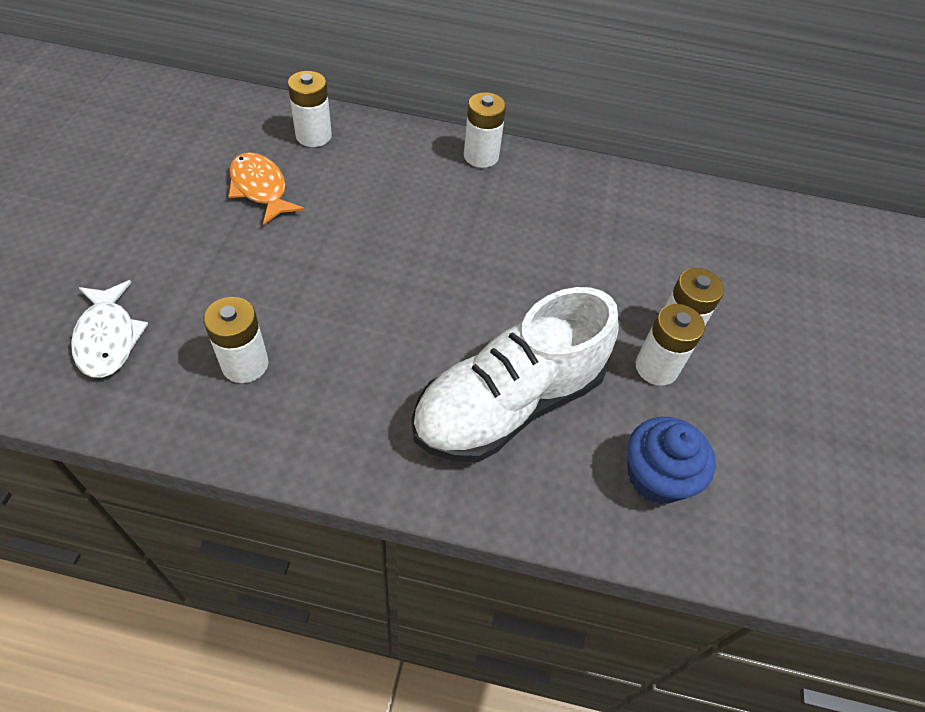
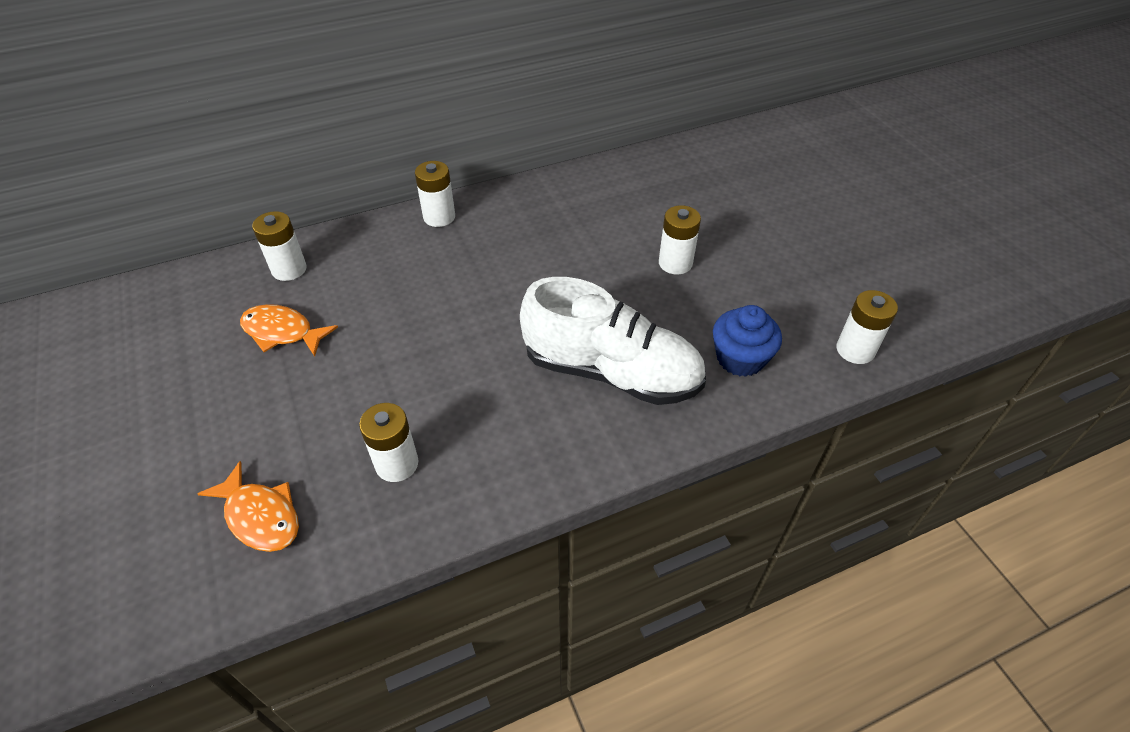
camera: 30 degrees left, 5 degrees down
white fish [71,280,148,378] -> orange fish [197,461,299,552]
white shoe [412,287,619,462] -> white shoe turned 90 degrees counterclockwise [520,277,706,405]
white battery [636,304,705,386] -> white battery moved to [837,290,898,364]

